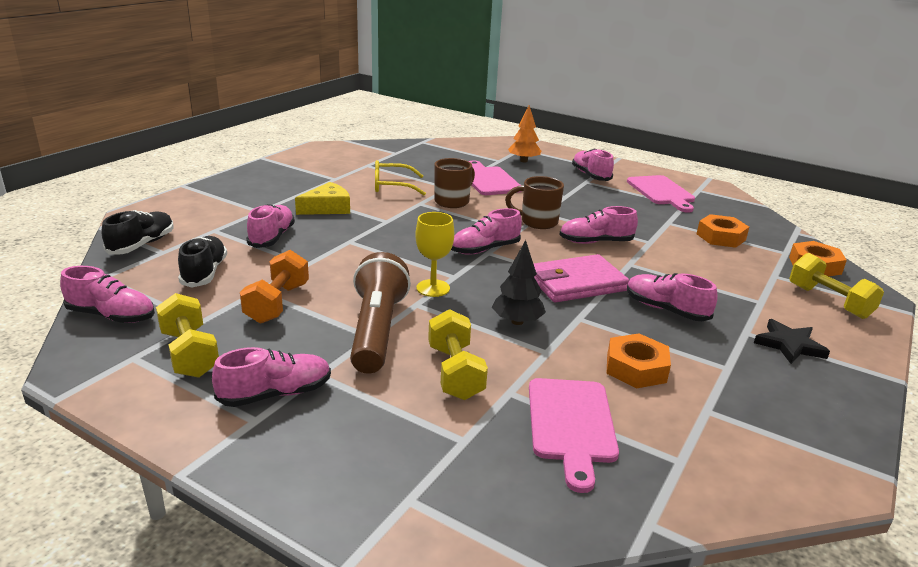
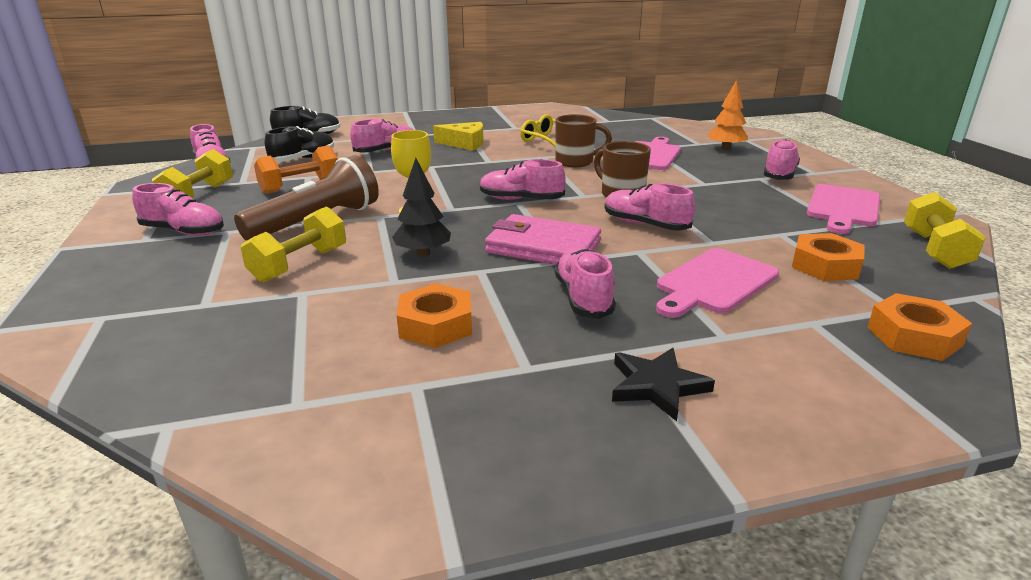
camera: 45 degrees right, 0 degrees up
pink cutting board [529,378,619,493] -> pink cutting board moved to [656,248,779,318]
yellow dumbbell [789,253,884,319] -> yellow dumbbell moved to [904,192,986,269]

